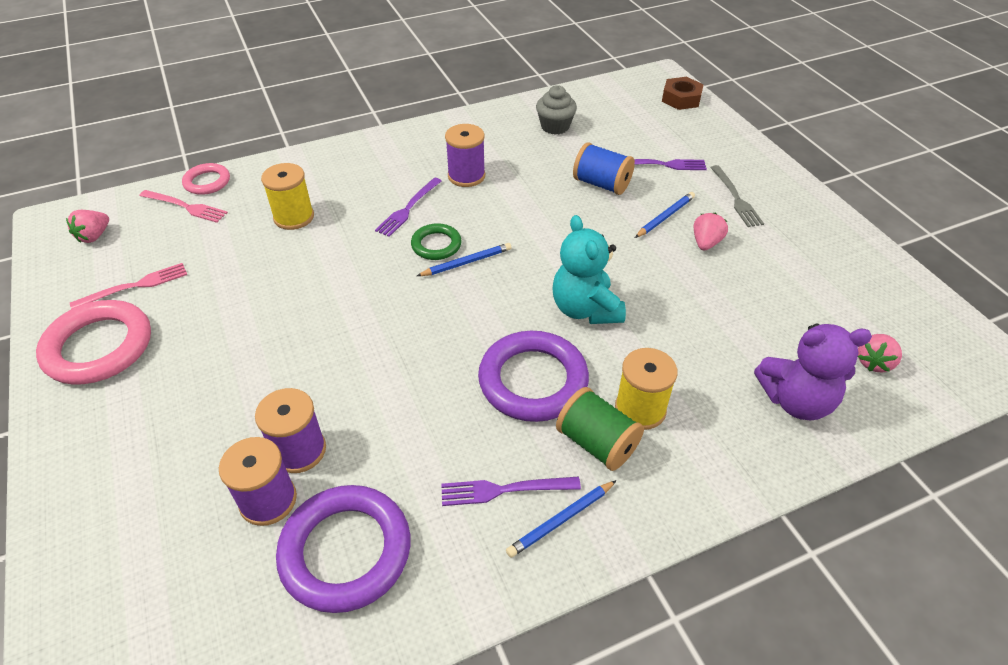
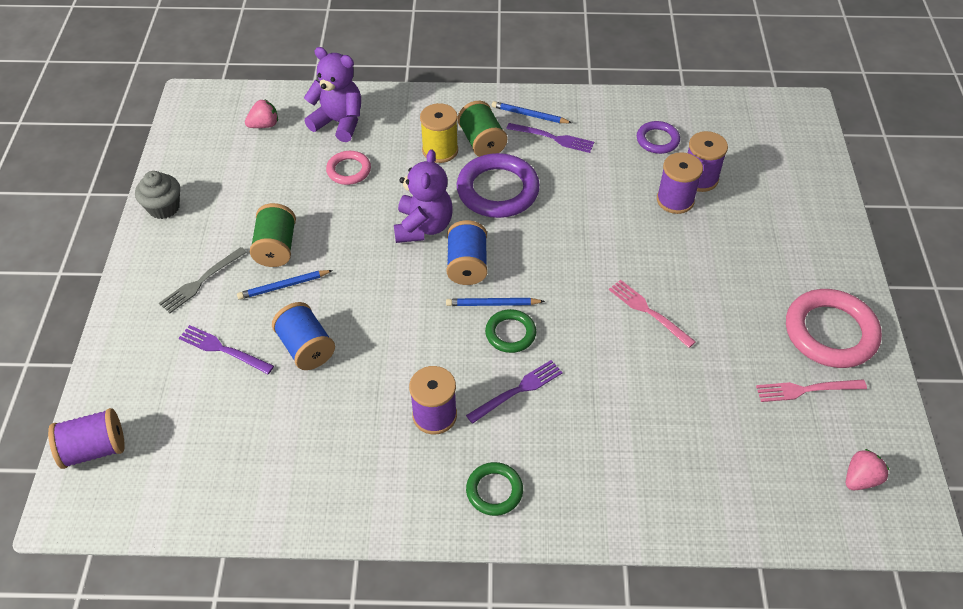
camera: 155 degrees left, 5 degrees up
pink fork [139,190,228,223] -> pink fork moved to [609,280,696,348]
pink ring [182,163,230,195] -> pink ring moved to [326,151,371,185]
yellow spool [261,163,314,230] -> none
purple ring [276,485,410,613] -> purple ring [637,121,680,154], size x0.55
blue pencil [506,480,617,558] -> blue pencil turned 150 degrees counterclockwise [492,101,572,123]
grey cupcake [536,85,577,135] -> grey cupcake moved to [135,171,180,219]
turquoise teddy bear [552,215,626,324] -> purple teddy bear [394,149,453,243]
brown nut [662,77,704,110] -> purple spool [48,408,125,469]
pink strawberry [694,213,728,251] -> green spool [250,203,296,267]
grey fork [710,165,764,227] -> grey fork turned 150 degrees counterclockwise [159,247,247,313]
none -> blue spool [447,220,487,285]
none -> green ring [466,462,523,516]

